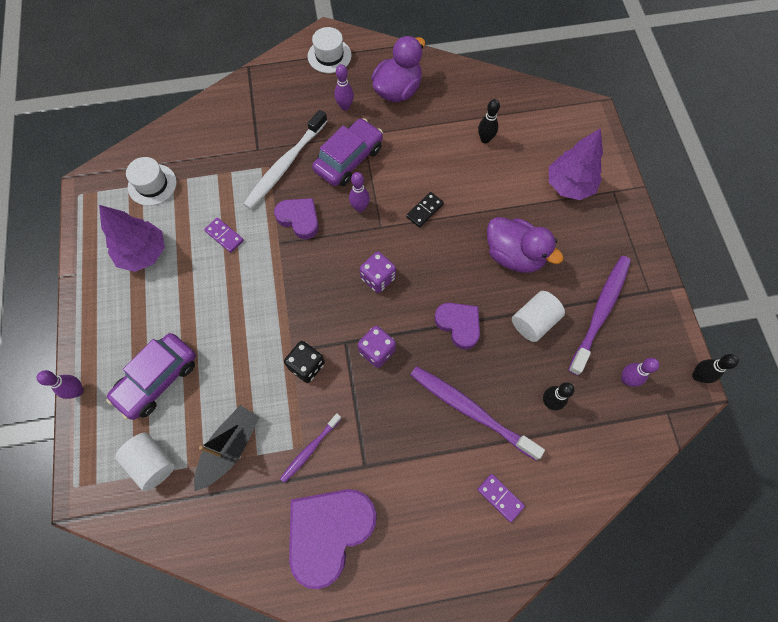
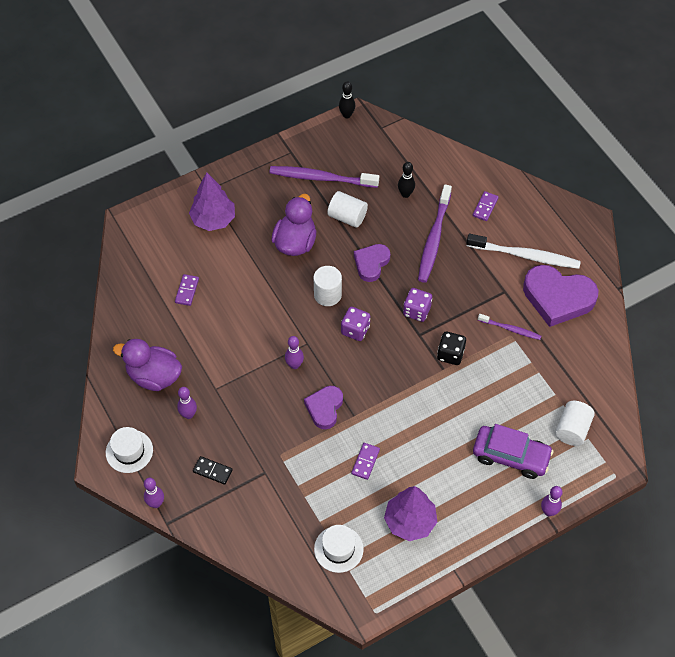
camera: 110 degrees left, 10 degrees down
black boat [194,405,260,491] -> none
white toothbrush [243,110,327,209] -> white toothbrush moved to [466,234,581,269]
purple car [312,118,383,186] -> none
black domino [406,192,444,228] -> black domino moved to [193,456,233,485]
black bowling pin [478,99,500,143] -> purple domino [175,274,199,306]
purple bowling pin [621,358,659,387] -> purple bowling pin moved to [144,478,164,508]
none -> white cylinder [313,266,342,306]

